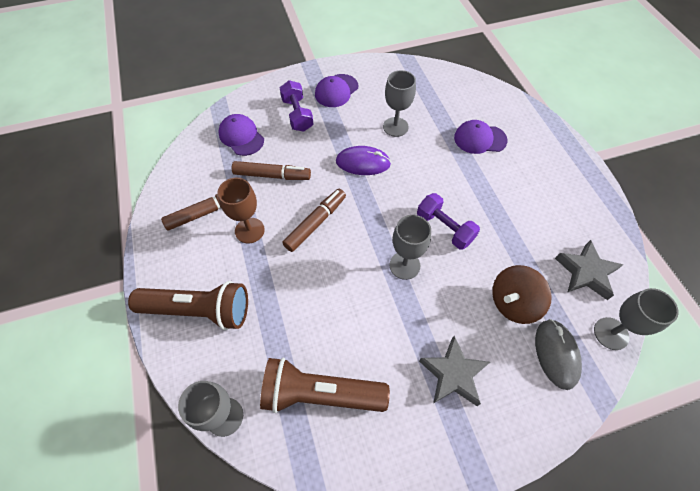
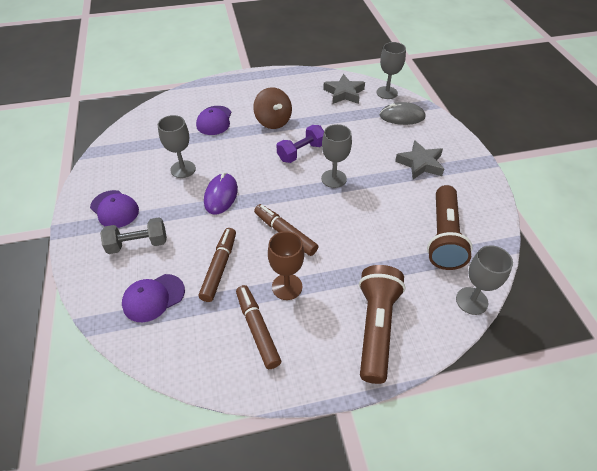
camera: 85 degrees left, 10 degrees down
purple dumbbell [280,80,313,132] -> grey dumbbell [100,217,167,254]
brown spinning top [492,265,552,324] -> brown spinning top moved to [253,87,292,129]

